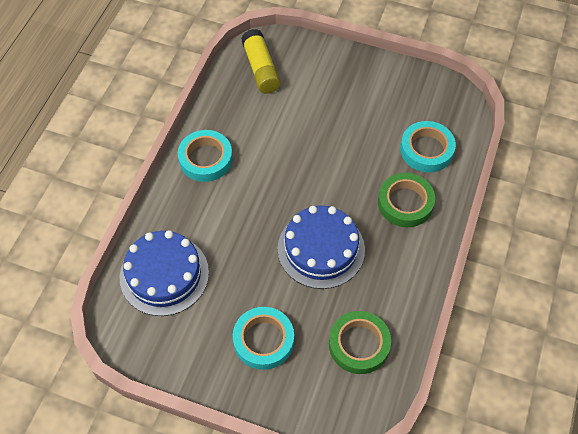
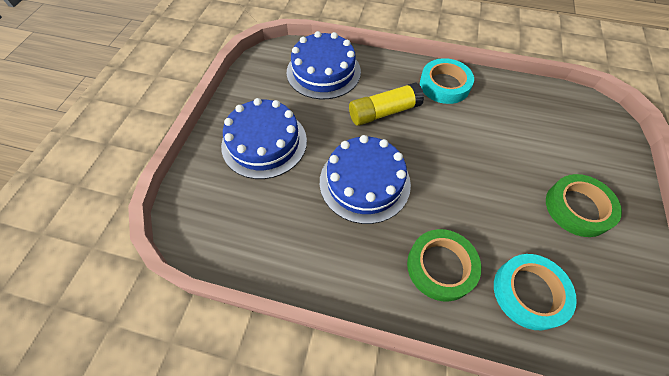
camera: 85 degrees right, 0 degrees up
turquoise tape [233,307,294,370] -> blue cake [221,98,307,179]
yellow glue stick [241,29,281,94] -> yellow glue stick moved to [349,82,424,126]
green tape [329,311,391,374] -> green tape moved to [546,174,622,237]

